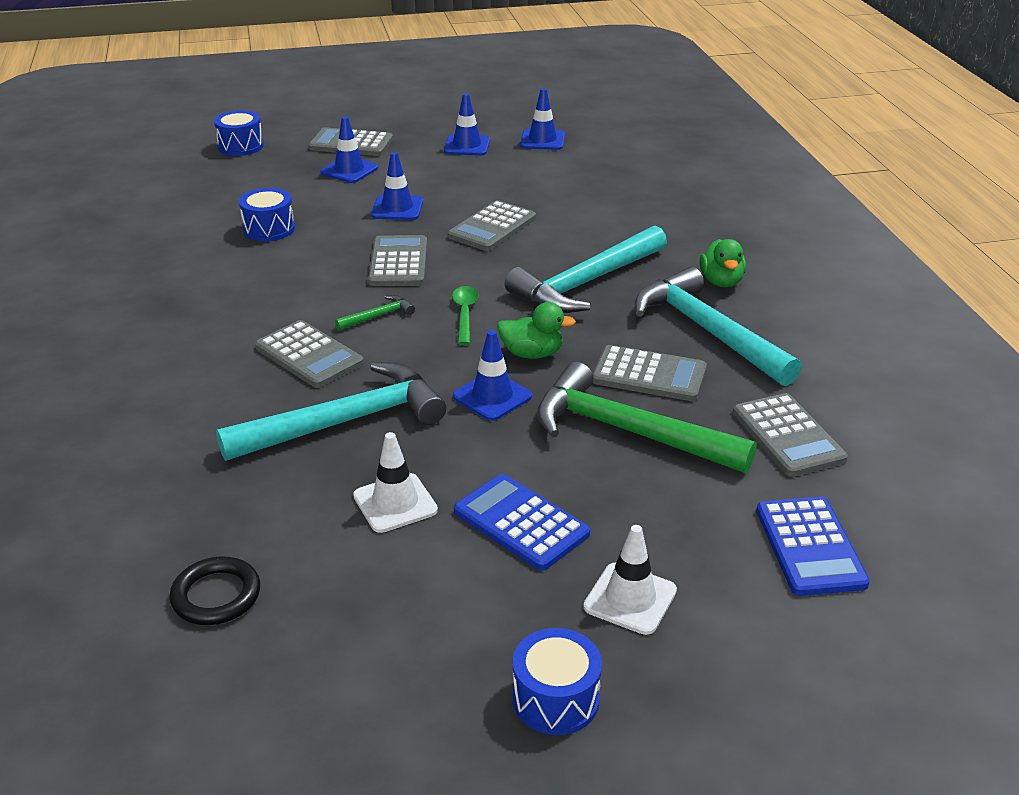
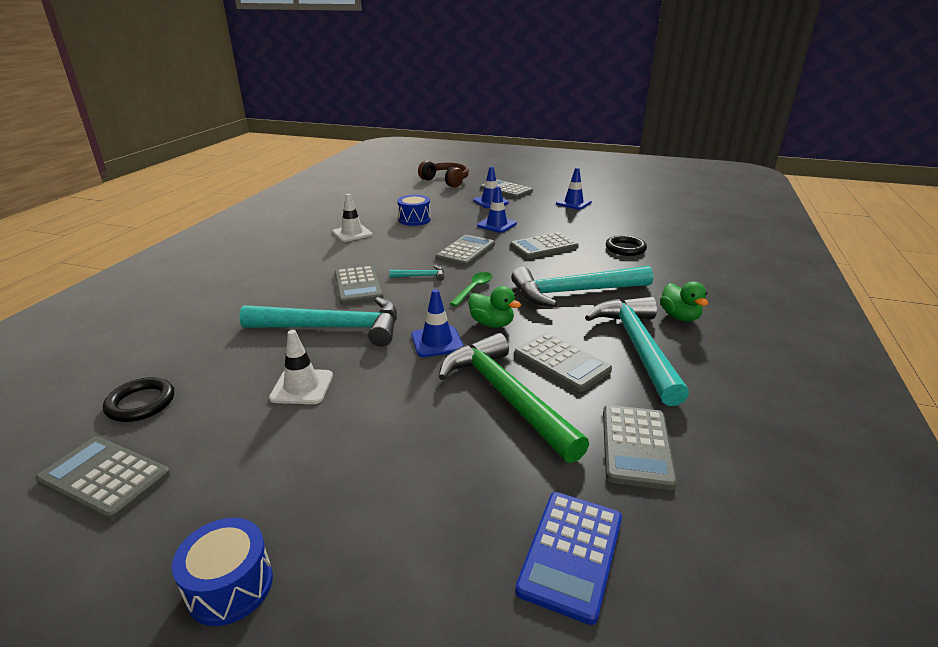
camera: 30 degrees right, 5 degrees down
blue drum [214,110,264,156] -> brown headphones [418,160,469,187]
green hammer [335,295,415,330] -> turquoise hammer [390,265,444,281]
blue calculator [454,474,590,571] -> none
blue traffic cone [520,88,565,150] -> none
white traffic cone [584,525,677,635] -> white traffic cone moved to [332,194,373,242]
green duck [699,239,746,287] -> green duck turned 45 degrees counterclockwise [660,282,708,321]
none -> grey calculator [36,437,171,521]
none -> black ring [606,235,647,256]

